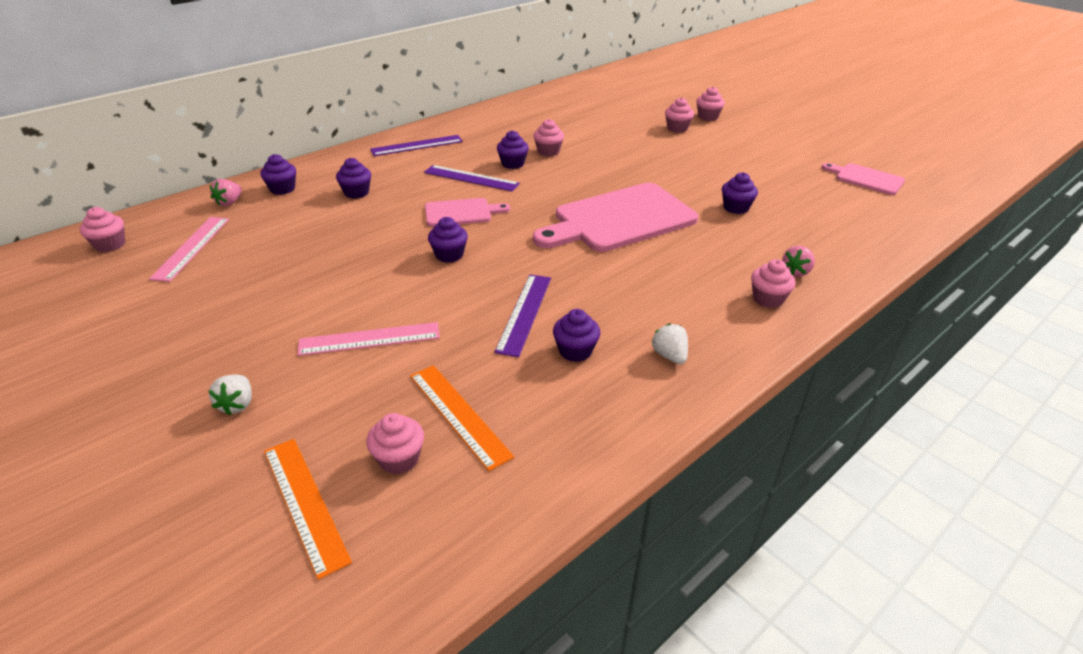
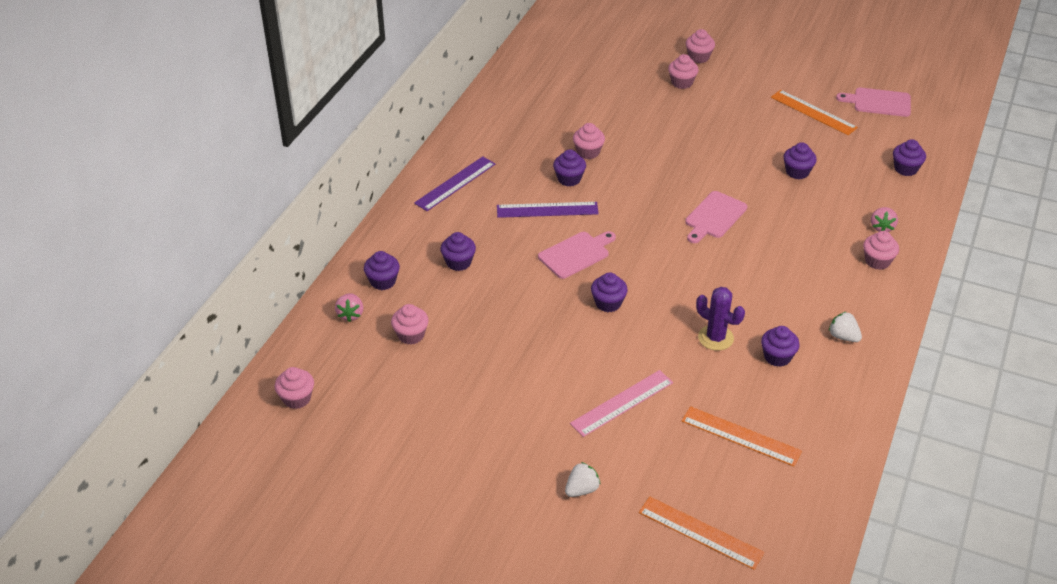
camera: 25 degrees left, 5 degrees up
pink ruler [149,217,229,282] -> none
white strawberry [208,375,252,415] -> white strawberry turned 105 degrees counterclockwise [565,462,601,497]
pink cupcake [366,413,424,474] -> pink cupcake moved to [391,304,429,344]
purple ruler [494,274,551,357] -> purple cactus [696,287,745,351]
pink cutting board [533,183,698,252] -> pink cutting board [685,191,748,243], size x0.51
none -> orange ruler [771,90,858,135]
none -> purple cupcake [893,139,926,176]

